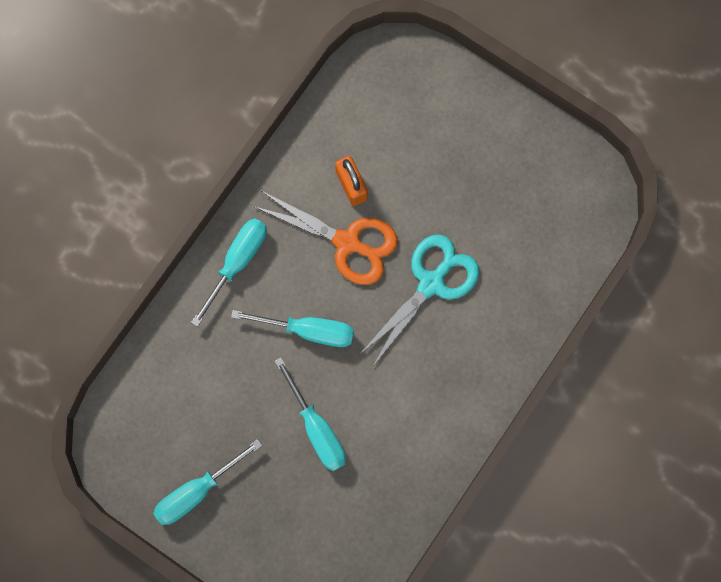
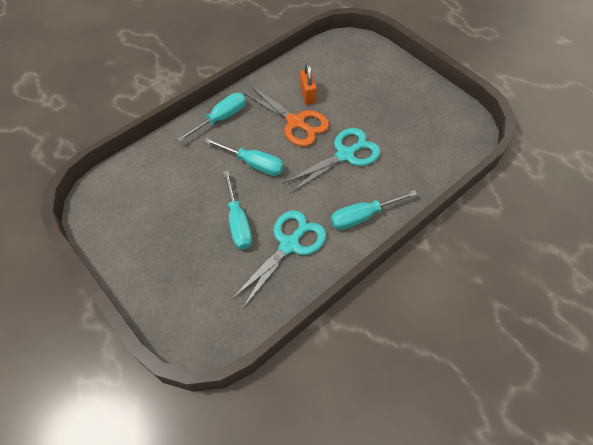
camera: 15 degrees right, 20 degrees down
turquoise screwdriver [153,439,262,525] -> turquoise screwdriver moved to [331,190,417,230]
none -> turquoise scissors [231,210,326,308]

